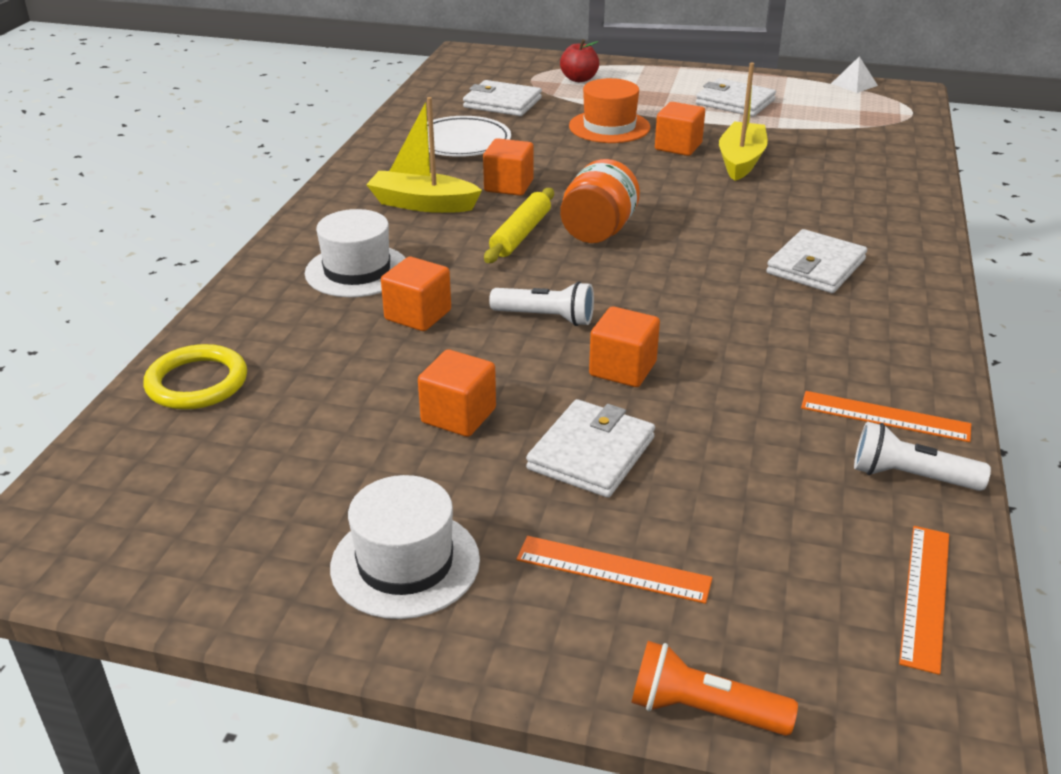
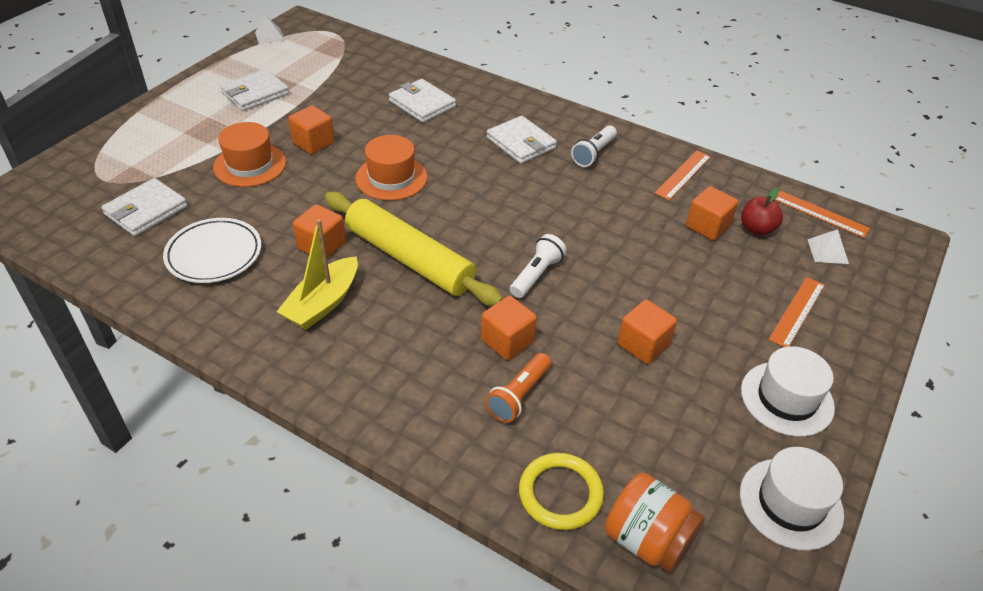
camera: 75 degrees left, 10 degrees up
white hat [305,209,405,297] -> white hat moved to [740,447,844,551]
yellow rolling pin [484,188,554,263] -> yellow rolling pin [325,192,503,306], size x1.77
white wallet [526,399,655,498] -> white wallet moved to [389,79,456,123]
red apple [560,39,599,82] -> red apple moved to [741,188,783,236]
orange jar [560,159,640,243] -> orange jar moved to [605,473,705,573]
orange cube [589,306,660,387] -> orange cube moved to [686,186,738,241]
orange flashlight [631,641,798,736] -> orange flashlight moved to [485,353,551,423]
yellow boat [719,63,768,181] -> none
white flashlight [854,421,991,491] -> white flashlight moved to [571,125,617,167]
none -> orange hat [355,135,427,201]
none -> white pyramid [807,229,849,264]

